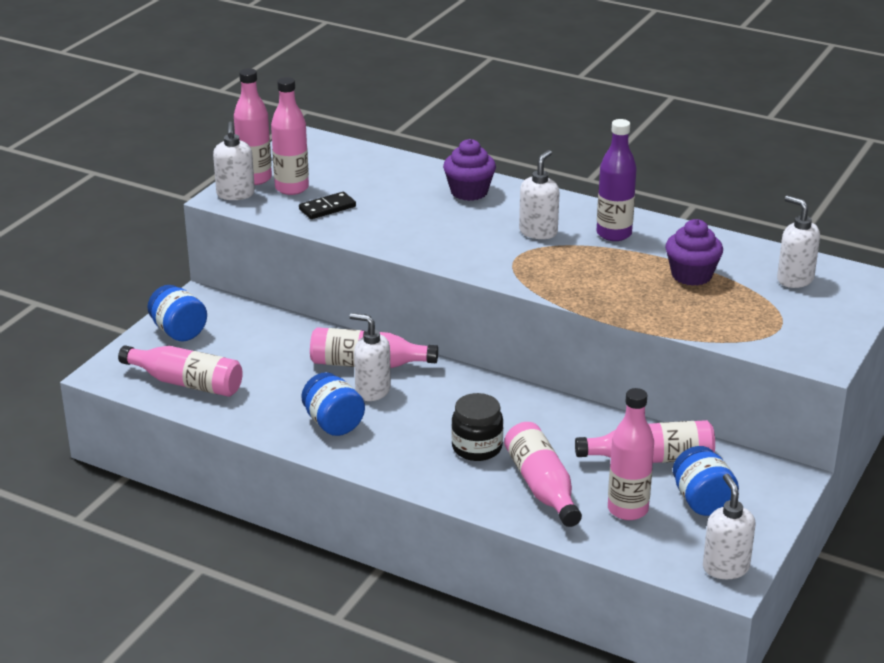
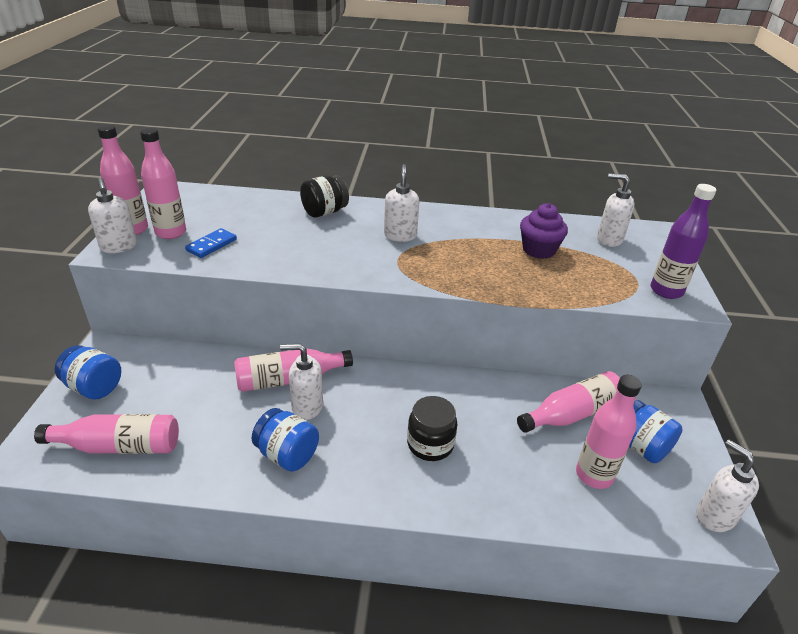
camera: 25 degrees left, 5 degrees up
black domino [299,192,356,219] -> blue domino [185,228,237,258]
purple cupcake [443,139,496,201] -> black jar [300,175,349,217]
pink bottle [504,422,582,527] -> none
purple bottle [596,119,637,241] -> purple bottle moved to [650,184,716,299]

